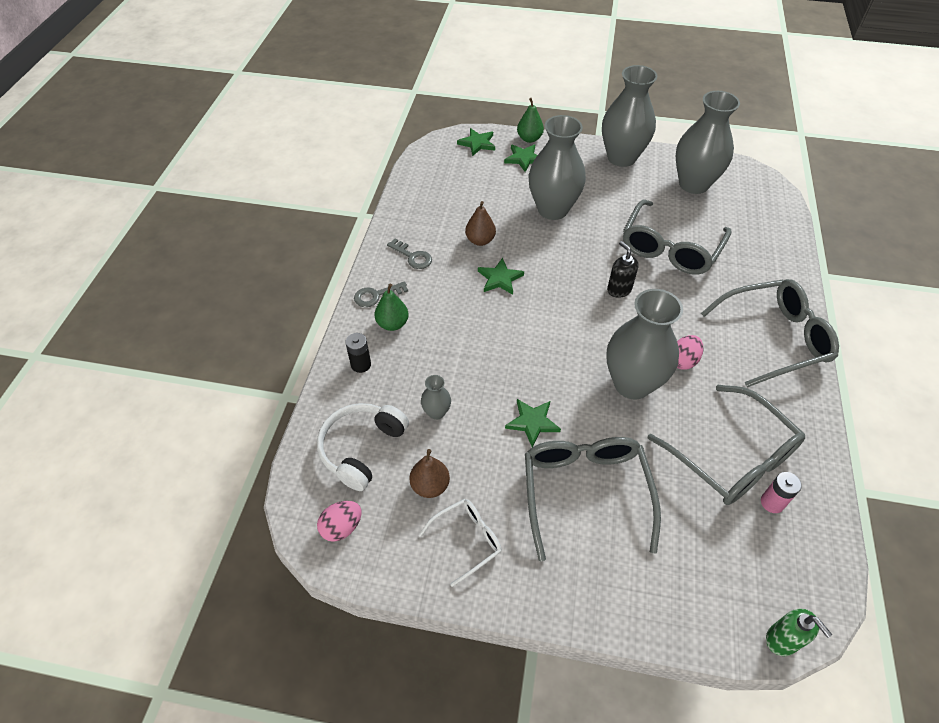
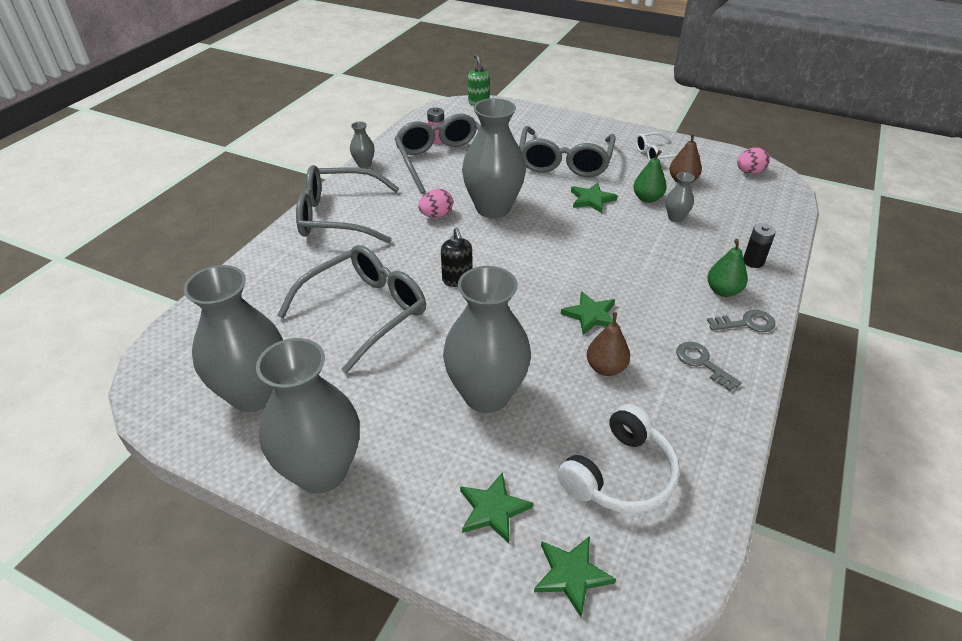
camera: 165 degrees left, 10 degrees down
white headphones [317,403,409,491] -> white headphones moved to [557,404,680,514]
green pear [517,98,544,143] -> green pear moved to [633,150,667,203]
none -> grey vase [350,122,374,168]

